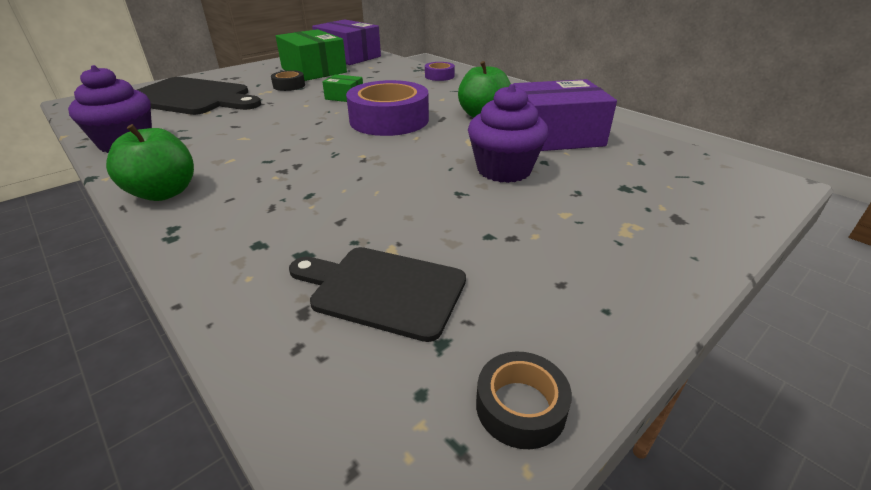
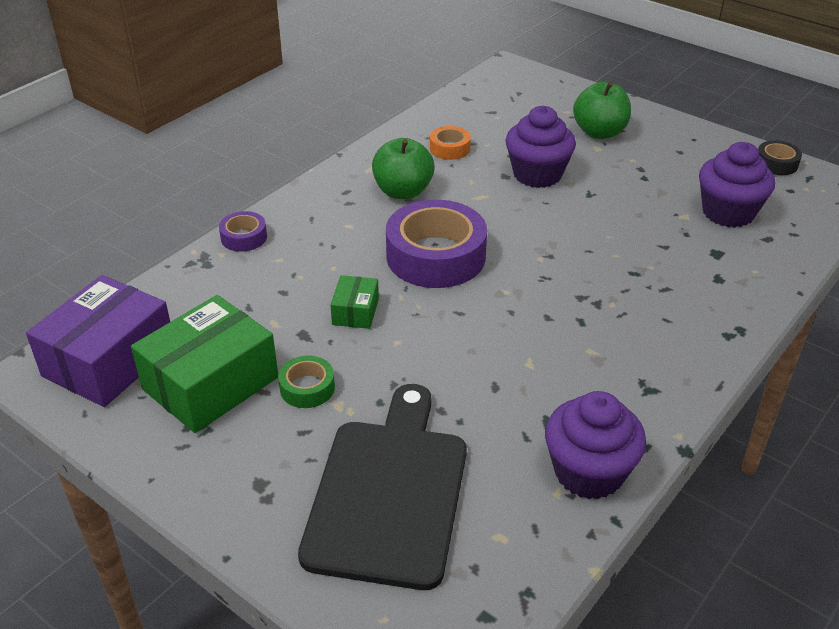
camera: 100 degrees left, 5 degrees up
green apple [106,124,194,201] -> green apple moved to [573,82,631,139]
black tape [271,70,305,91] -> green tape [278,356,335,408]
black cutting board [289,247,466,342] -> purple cupcake [699,142,775,228]
purple box [514,79,617,151] -> orange tape [430,126,471,160]

